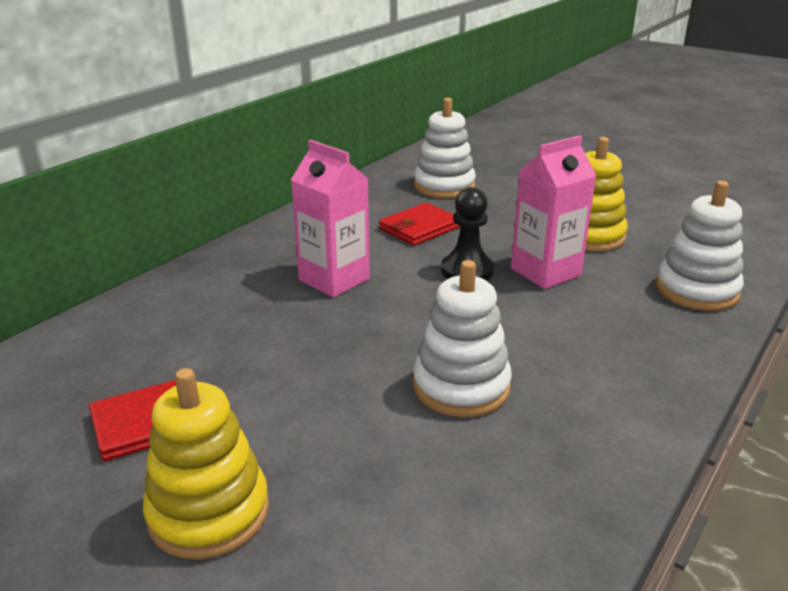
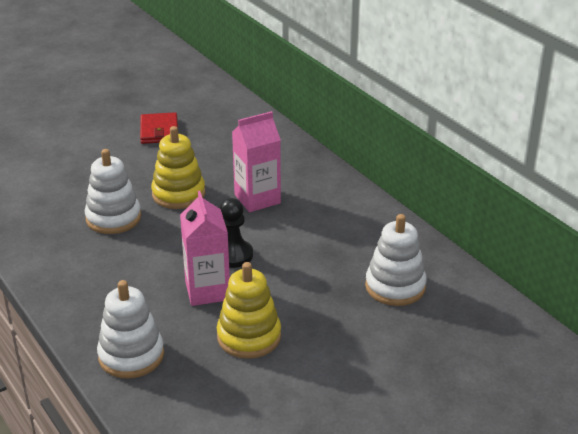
camera: 110 degrees right, 5 degrees up
yellow stacking toy [143,368,269,560] -> yellow stacking toy moved to [151,126,205,209]
red wallet [379,203,461,246] -> none

